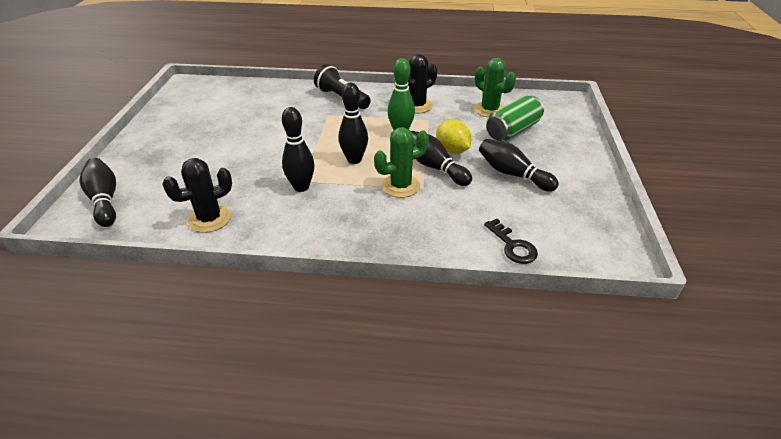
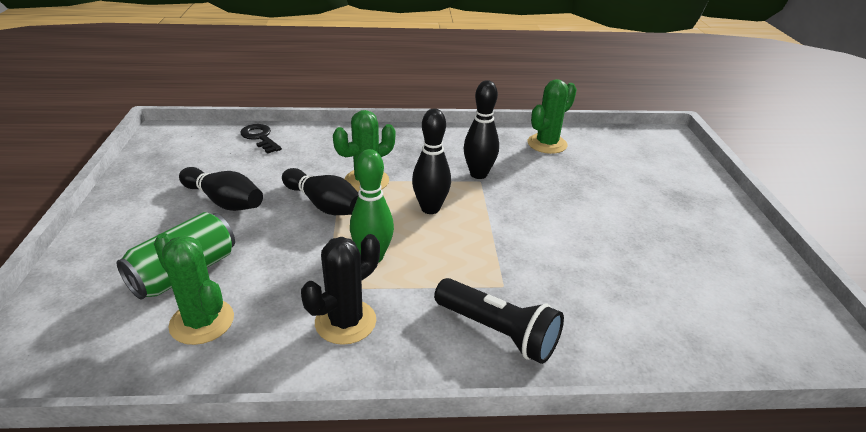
camera: 170 degrees right, 5 degrees down
black bowling pin [79,158,116,227] -> none
black cactus [162,158,232,233] -> green cactus [527,79,577,154]
yellow lemon [436,120,471,154] -> none

